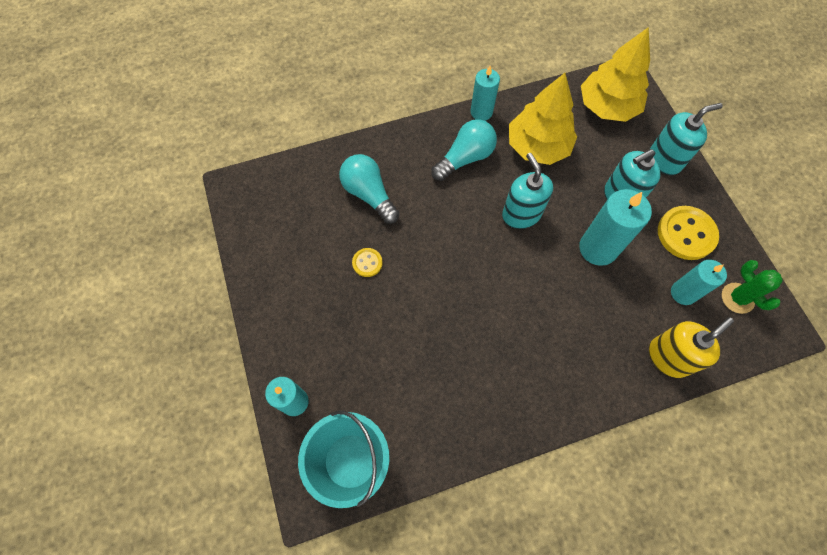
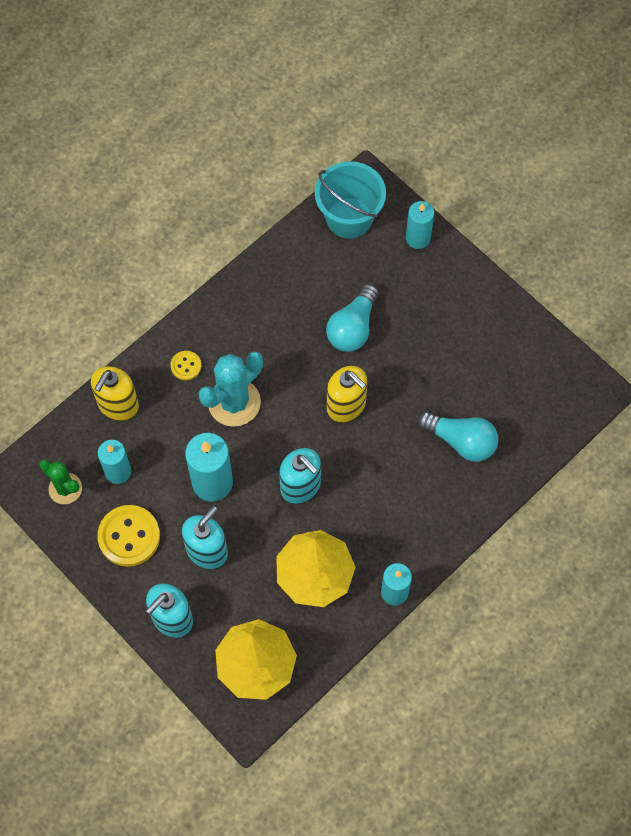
camera: 155 degrees right, 0 degrees up
yellow button [352,248,383,277] -> yellow button moved to [170,351,201,380]
turquoise light bulb [431,119,497,181] -> turquoise light bulb moved to [326,284,379,352]
none -> turquoise cactus [198,351,263,427]
none -> yellow soap dispenser [327,366,368,423]

